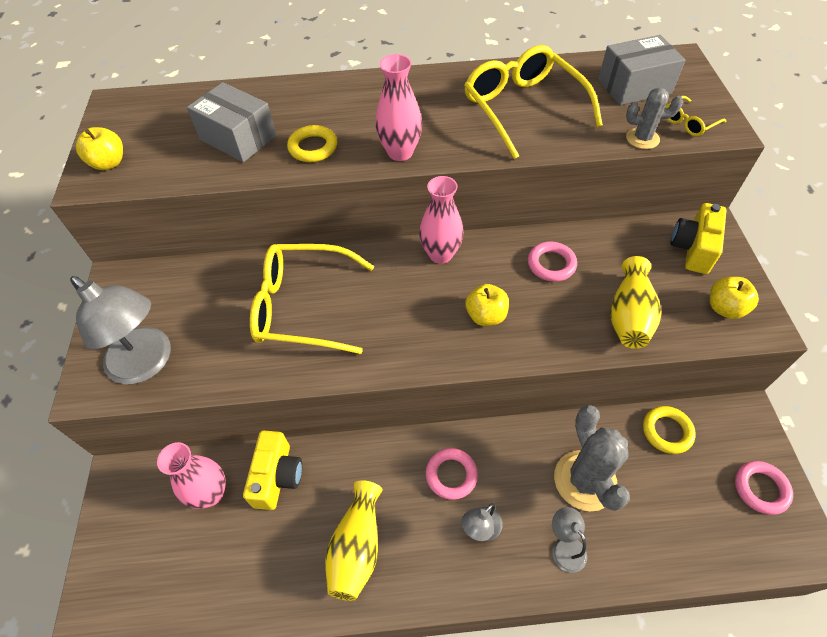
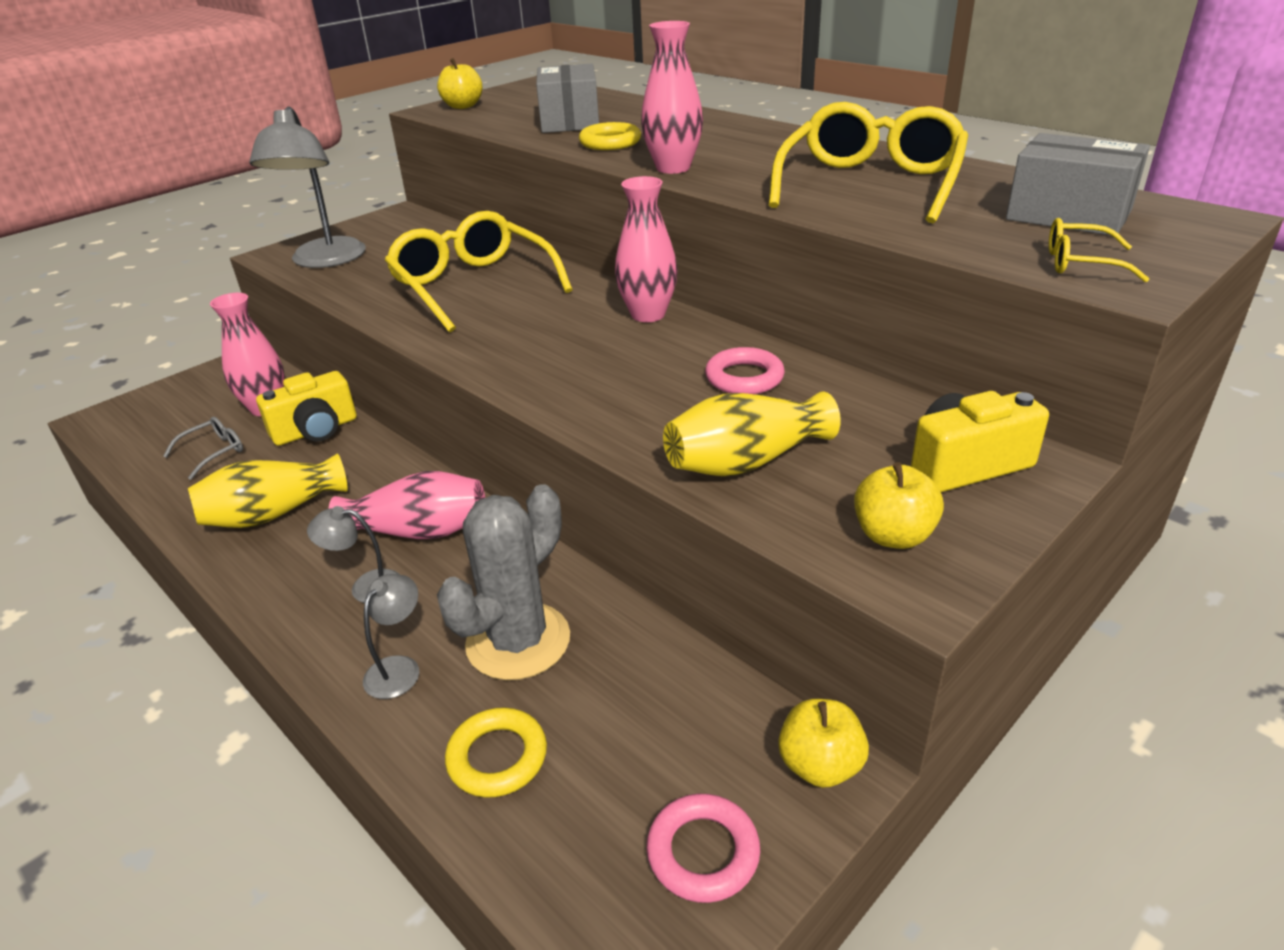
camera: 50 degrees right, 20 degrees down
pink ring [426,448,478,500] -> pink vase [328,471,485,539]
yellow apple [465,284,509,326] -> yellow apple moved to [778,699,869,788]
grey cactus [626,88,683,149] -> none
yellow ring [643,406,696,454] -> yellow ring moved to [445,707,547,798]
none -> grey glasses [163,417,243,480]

